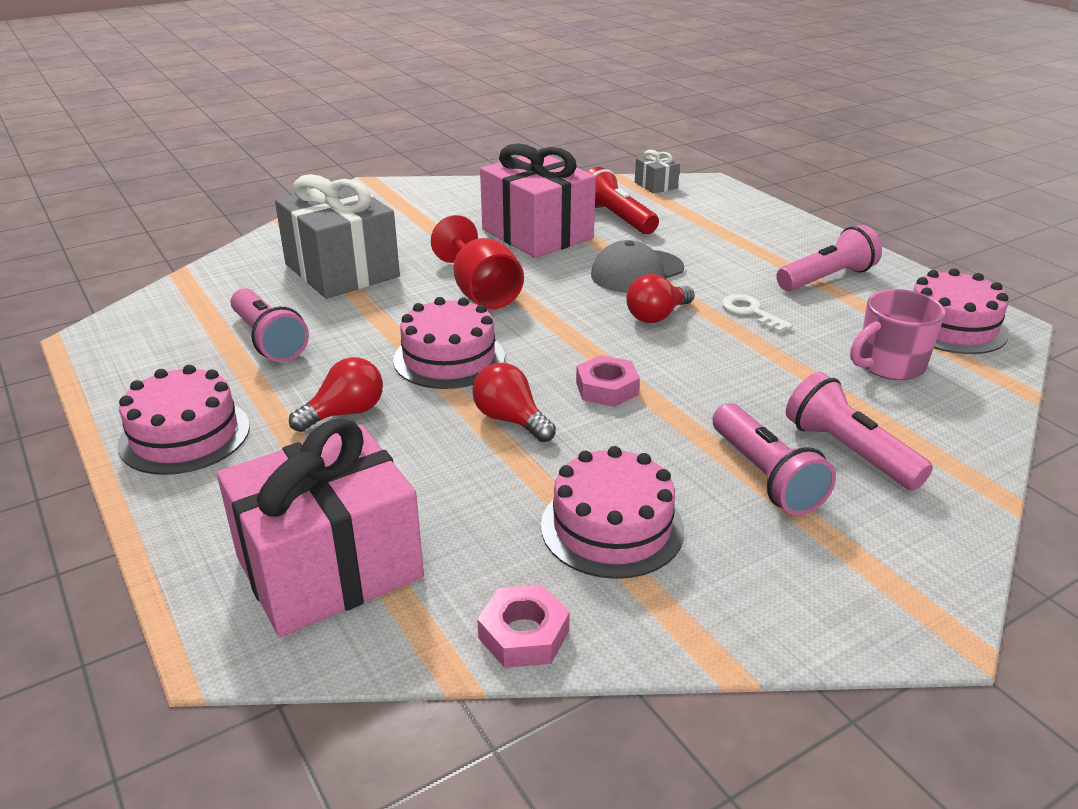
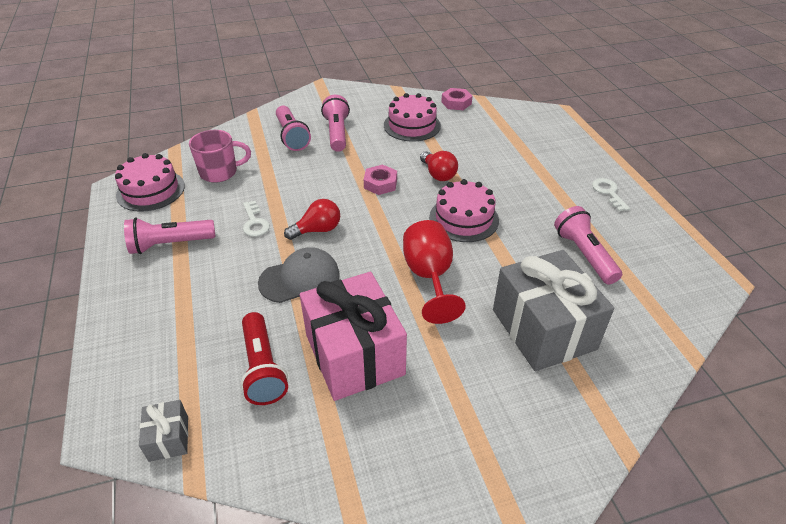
camera: 165 degrees left, 10 degrees up
pink cake [118,365,250,475] -> white key [592,178,630,212]
pink gift [217,418,424,637] -> none
red light bulb [289,357,383,432] -> none

